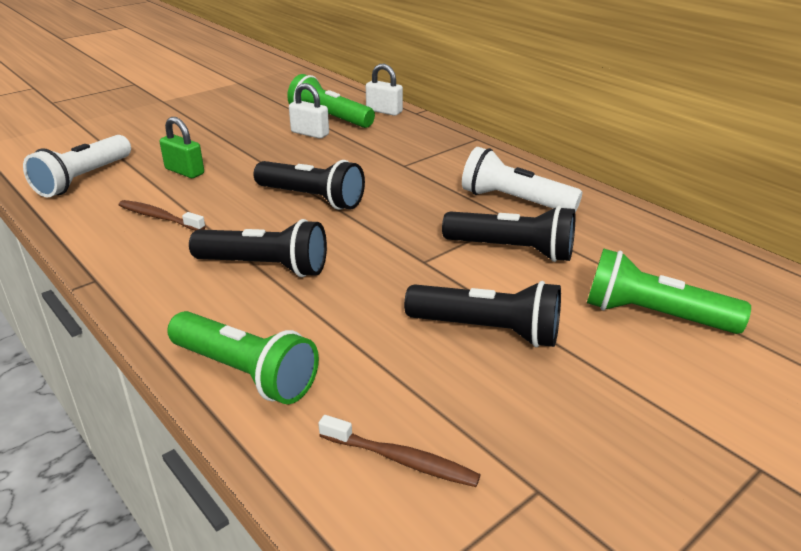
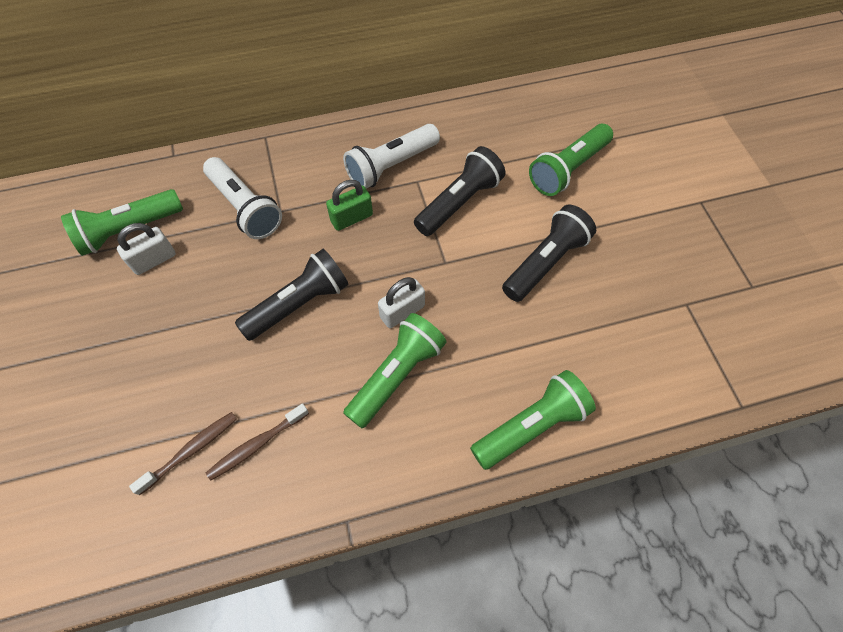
camera: 65 degrees left, 30 degrees up
white flashlight [23,135,131,197] -> white flashlight moved to [203,157,282,239]
green padlock [160,117,204,178] -> green padlock moved to [326,180,373,231]
black flashlight [189,219,327,277] -> green flashlight [343,313,447,428]
brown toothbrush [318,415,481,487] -> brown toothbrush moved to [129,412,237,495]
white padlock [366,64,403,116] -> white padlock moved to [378,277,425,328]

